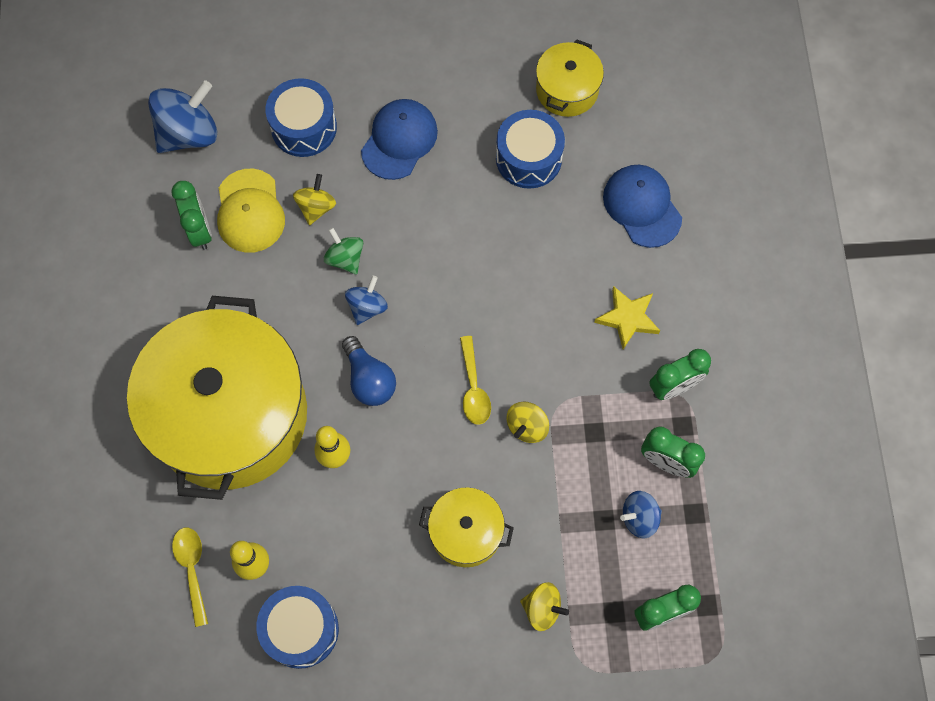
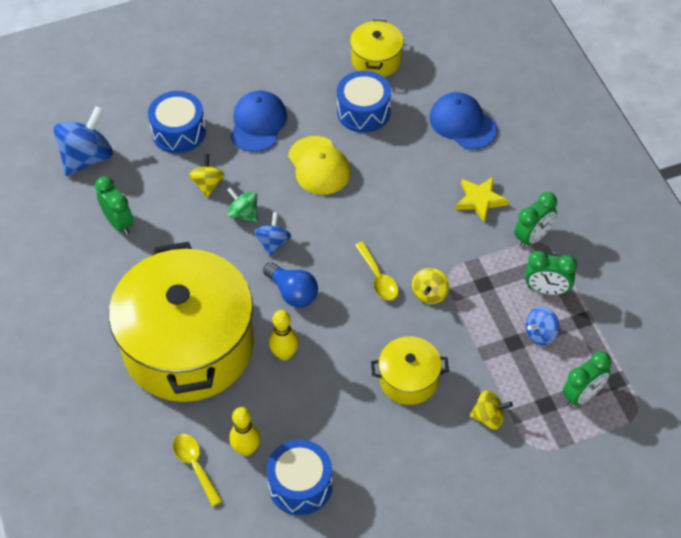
camera: 15 degrees left, 15 degrees down
yellow cap [217,169,285,253] -> yellow cap moved to [288,136,351,195]

